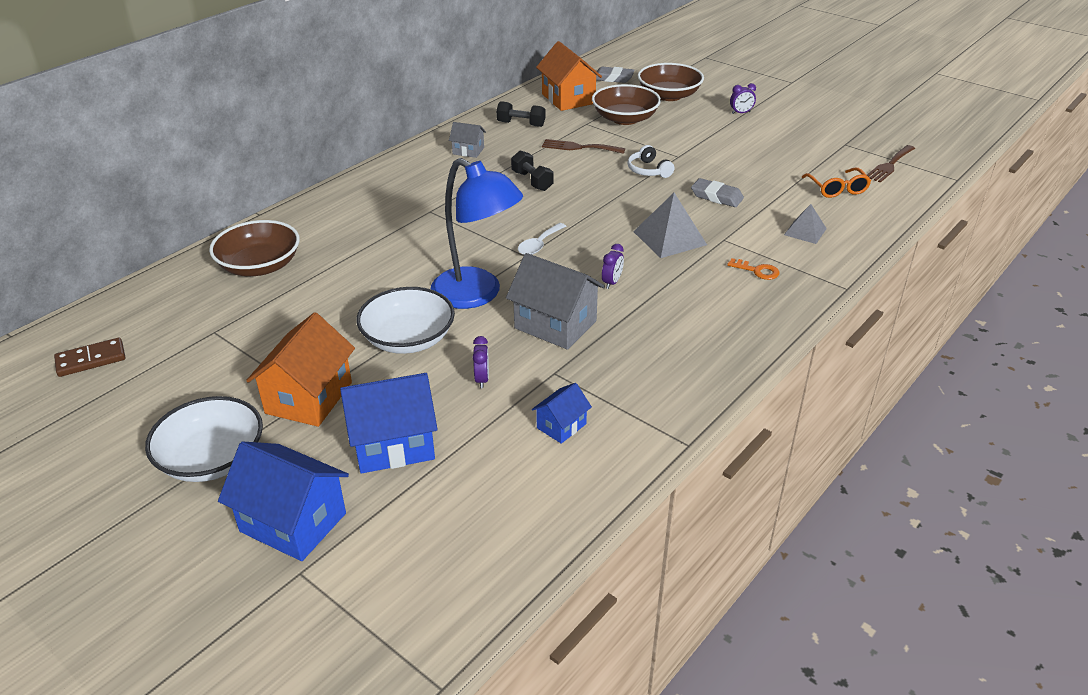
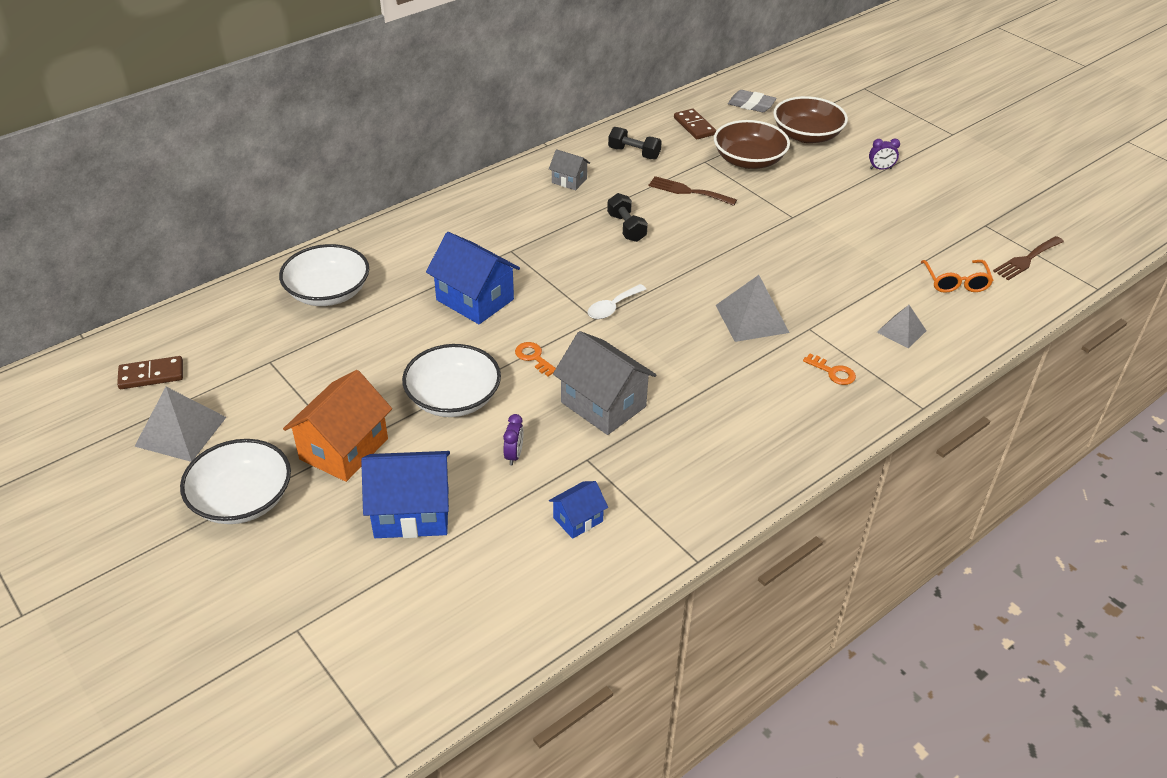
camera: 10 degrees right, 5 degrees up
brown bowl [209,220,300,276] -> white bowl [279,244,369,306]
blue house [218,441,349,561] -> blue house moved to [426,232,520,324]
blue lamp [431,158,523,309] -> orange key [515,342,556,376]
orange house [536,41,602,111] -> brown domino [674,109,716,139]
purple clock [602,244,624,289] -> none
white headphones [627,145,674,178] -> none
grey eraser [691,178,744,207] -> none
none -> grey pyramid [134,387,226,462]

